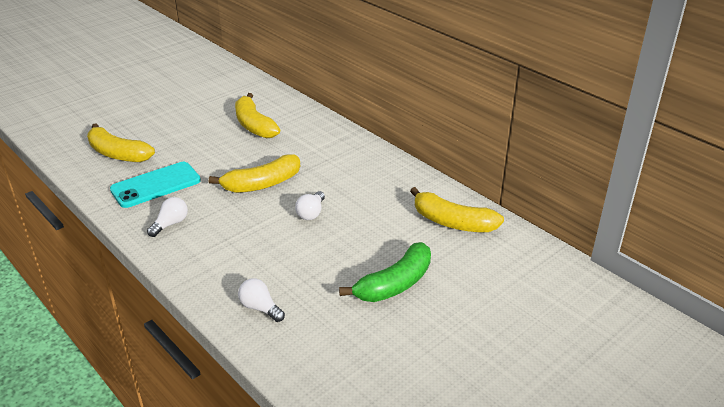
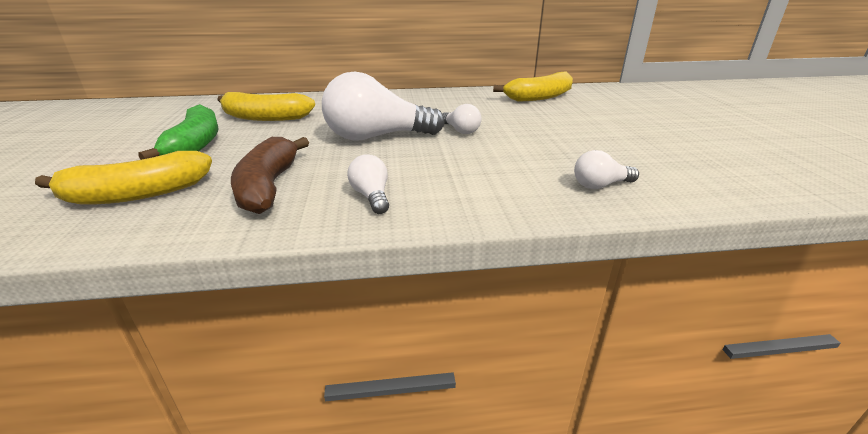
camera: 55 degrees left, 5 degrees down
turquoise phone [110,162,201,208] -> brown banana [231,137,309,214]
yellow banana [209,154,300,193] -> white light bulb [322,72,445,141]
green banana [339,242,431,302] -> green banana moved to [138,104,219,160]

